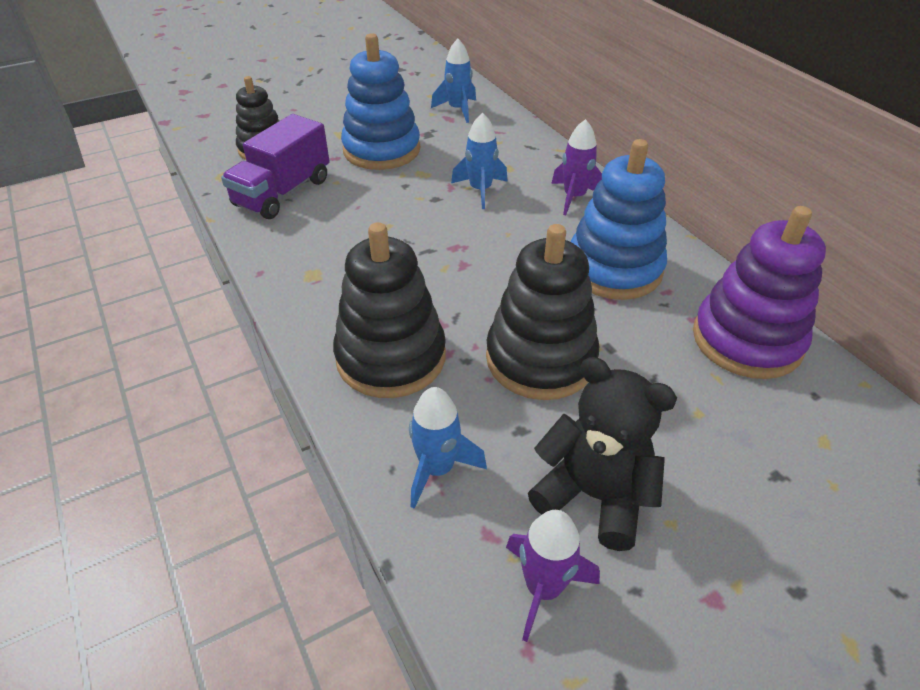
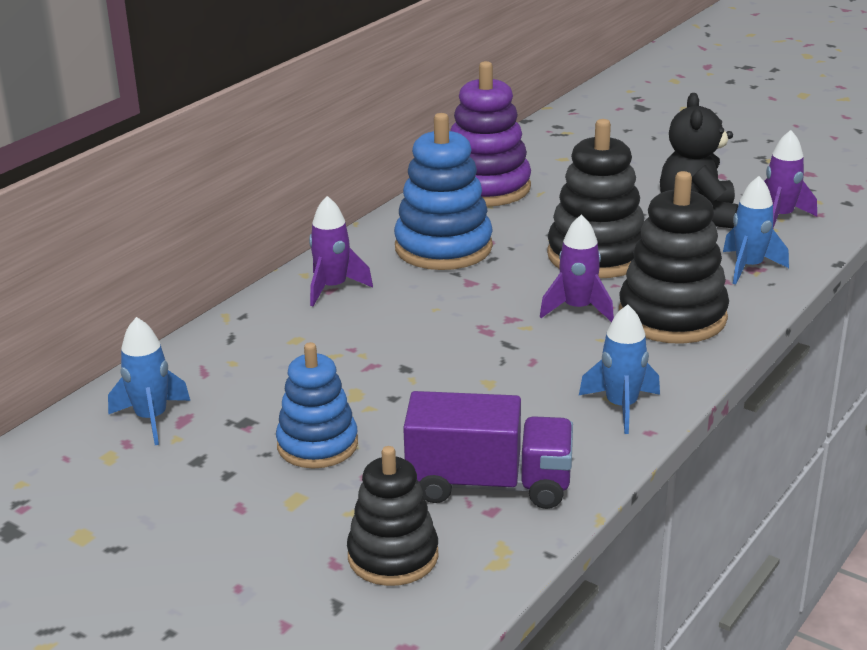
camera: 115 degrees left, 15 degrees down
blue stacking toy [341,33,420,170] -> blue stacking toy [276,342,358,468], size x0.66
blue rocket [451,113,508,209] -> blue rocket moved to [579,304,660,434]
none -> purple rocket [540,214,614,322]

